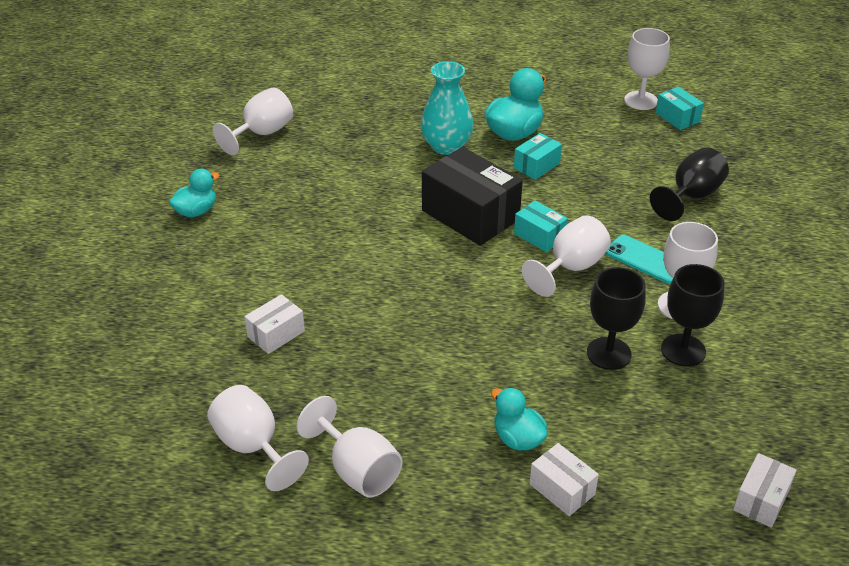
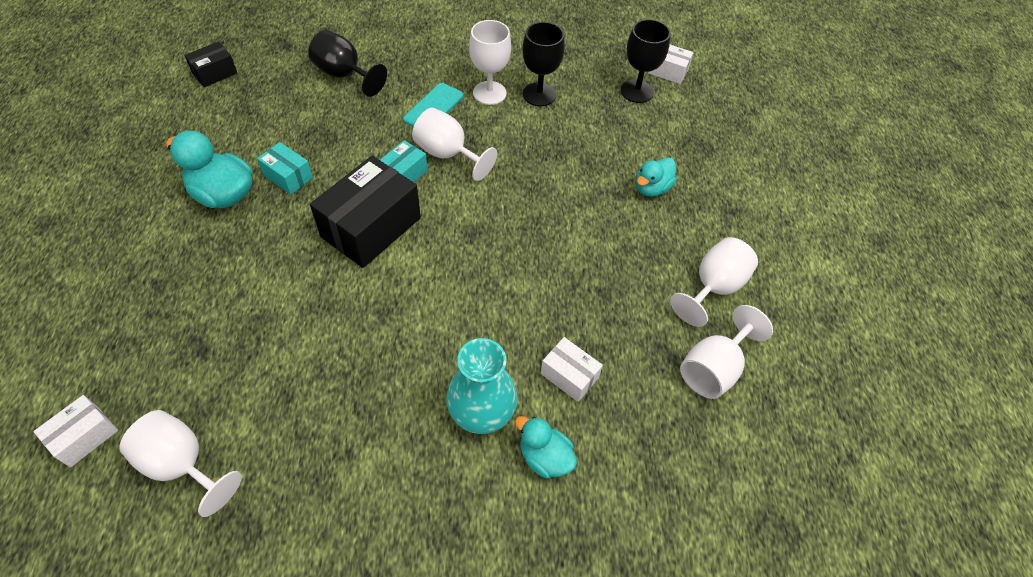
camera: 100 degrees left, 15 degrees up
turquoise duck [169,169,220,217] -> turquoise duck moved to [515,416,577,478]
turquoise vase [420,61,474,155] -> turquoise vase moved to [447,338,517,434]
white box [529,443,599,516] -> white box moved to [33,395,118,468]
black goblet [587,267,646,370] -> black goblet moved to [621,19,671,103]
white goblet [624,28,670,110] -> none
turquoise box [656,87,704,130] -> black box [184,41,237,87]

